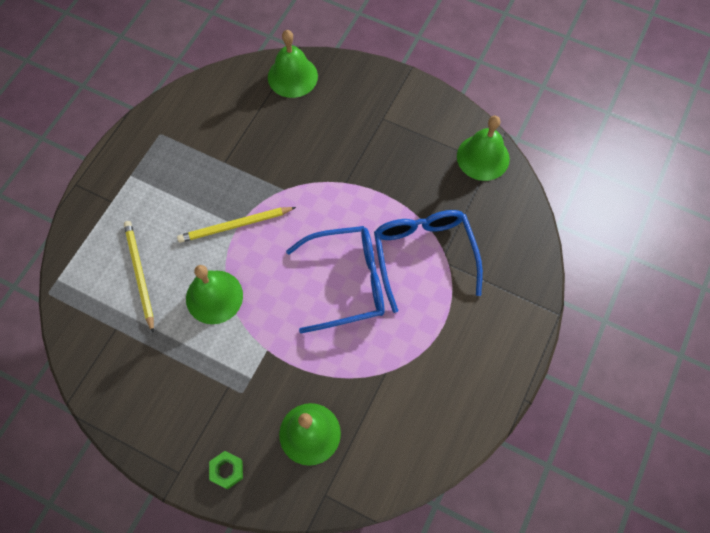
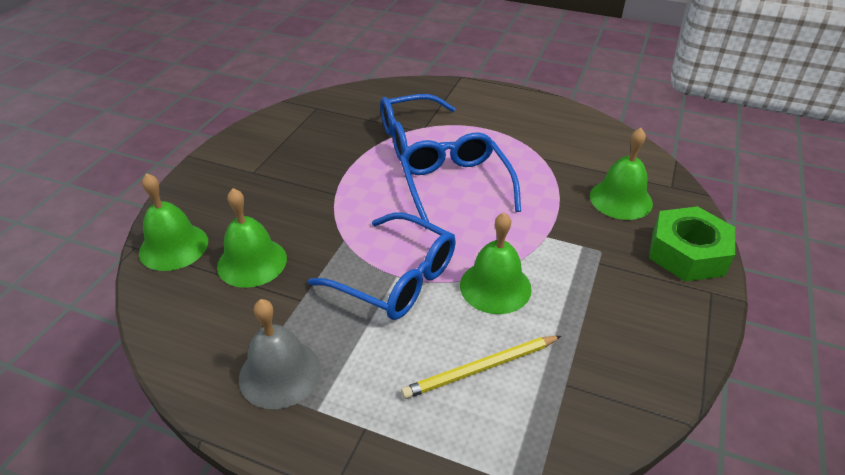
camera: 95 degrees left, 25 degrees down
yellow pencil [177,207,296,243] -> blue glasses [308,212,456,320]
green nut [209,451,243,489] -> green nut [649,206,735,282], size x2.12
green bell [457,116,510,181] -> green bell moved to [217,188,287,288]
none -> grey bell [239,299,321,409]

